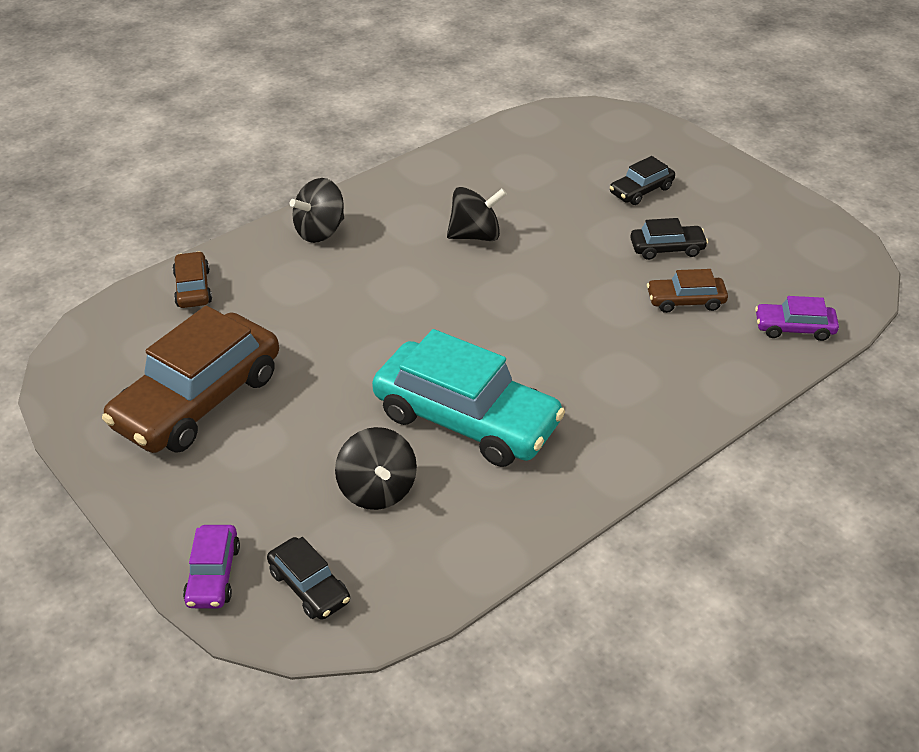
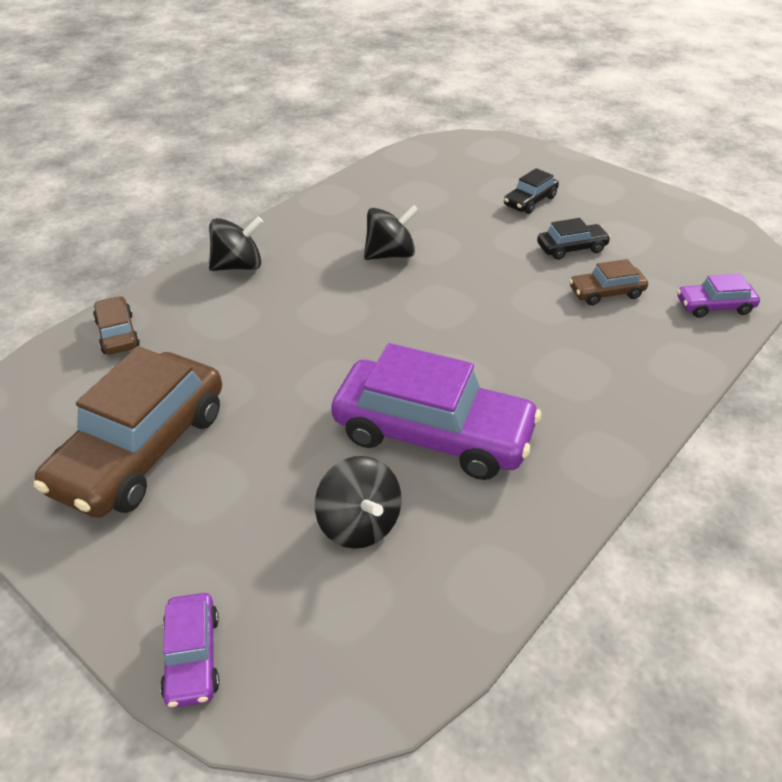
camera: 10 degrees left, 0 degrees up
black car [267,537,350,620] -> none
black spinning top [290,178,344,243] -> black spinning top turned 150 degrees counterclockwise [209,216,263,271]
turquoise car [372,329,565,467] -> purple car [331,343,541,480]

